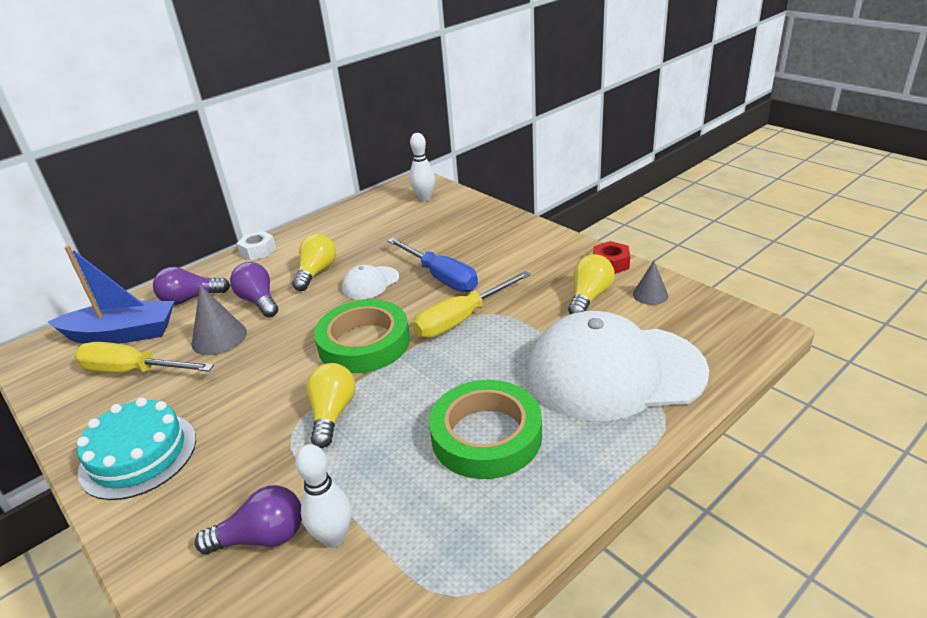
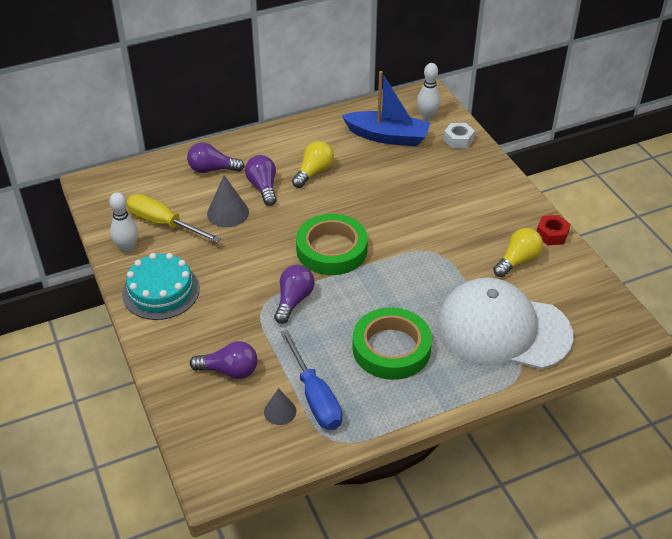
camera: 15 degrees right, 10 degrees up
blue boat [48,246,174,344] -> blue boat moved to [342,71,430,147]
white nut [237,231,276,261] -> white nut moved to [444,123,475,148]
white bowling pin [295,444,351,548] -> white bowling pin moved to [109,192,138,253]
yellow light bulb [306,363,356,448] -> purple light bulb [274,265,314,324]
white cap [342,265,399,300] -> none
blue screwdriver [387,238,478,292] -> blue screwdriver moved to [281,330,342,430]
yellow screwdriver [412,271,531,338] -> none
grey cone [633,261,668,305] -> grey cone moved to [264,388,296,425]

